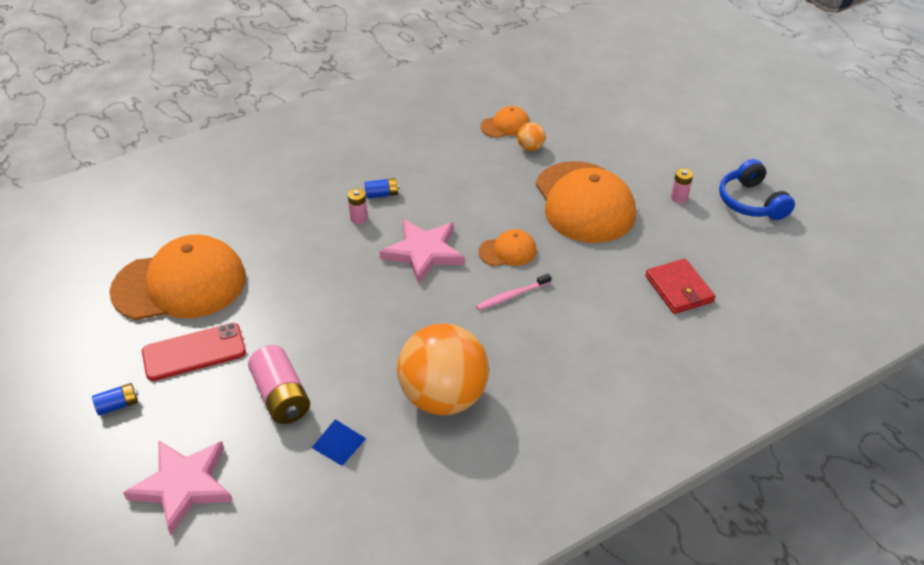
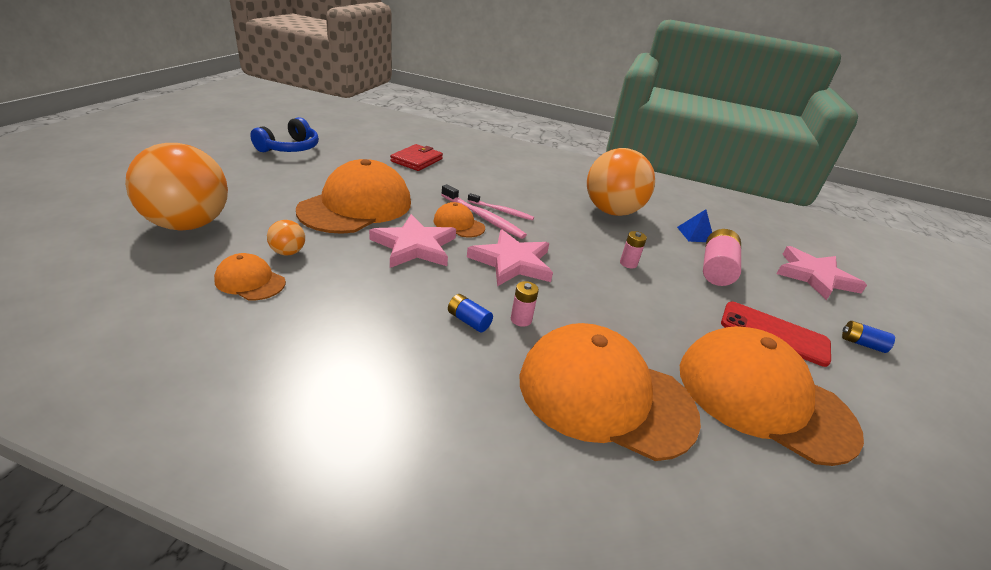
camera: 135 degrees left, 10 degrees down
pink battery [671,168,693,203] -> pink battery moved to [620,231,647,269]
none -> orange ball [125,143,228,231]
none -> pink star [369,214,456,268]
none -> pink toothbrush [441,184,527,239]
none -> orange cap [520,323,701,461]

